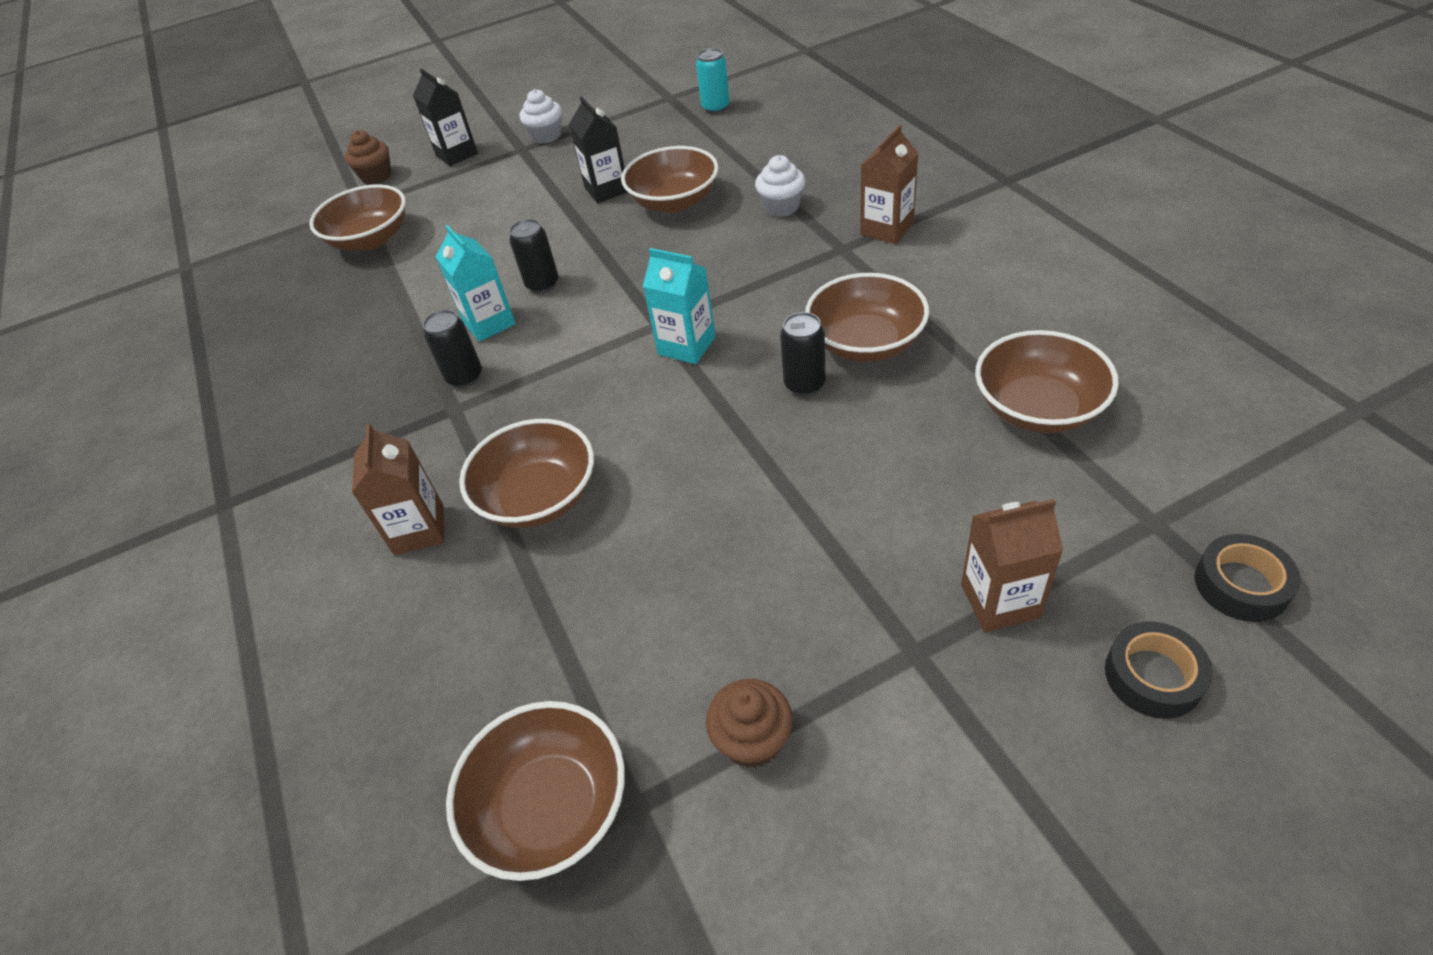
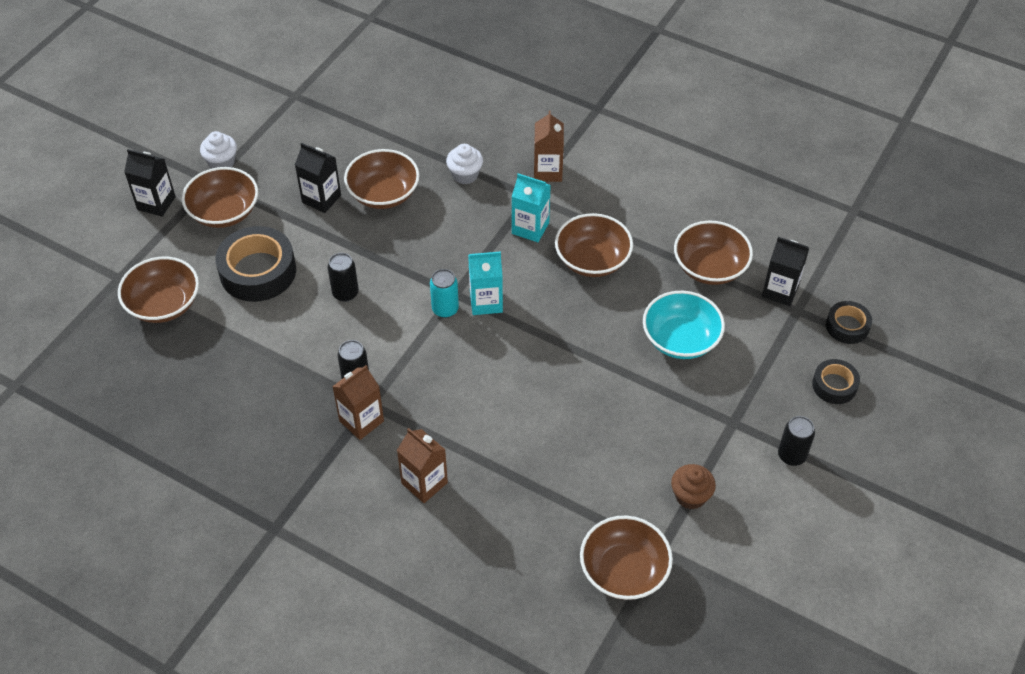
camera: 40 degrees left, 5 degrees up
brown cupcake [345,130,391,185] -> none
turquoise carton [436,225,516,342] -> turquoise carton moved to [512,174,551,242]
brown bowl [459,419,594,528] -> brown bowl moved to [182,167,258,228]
turquoise can [696,48,730,114] -> turquoise can moved to [430,269,459,318]
black can [780,312,826,396] -> black can moved to [778,416,815,466]
brown carton [961,499,1063,632] -> brown carton moved to [332,365,384,440]
none -> black tape [215,226,296,302]
none -> turquoise bowl [643,291,725,359]
none -> black carton [762,237,809,306]

